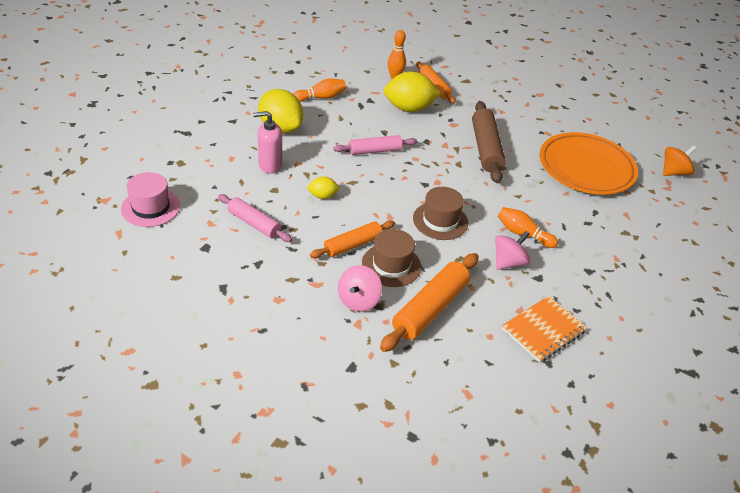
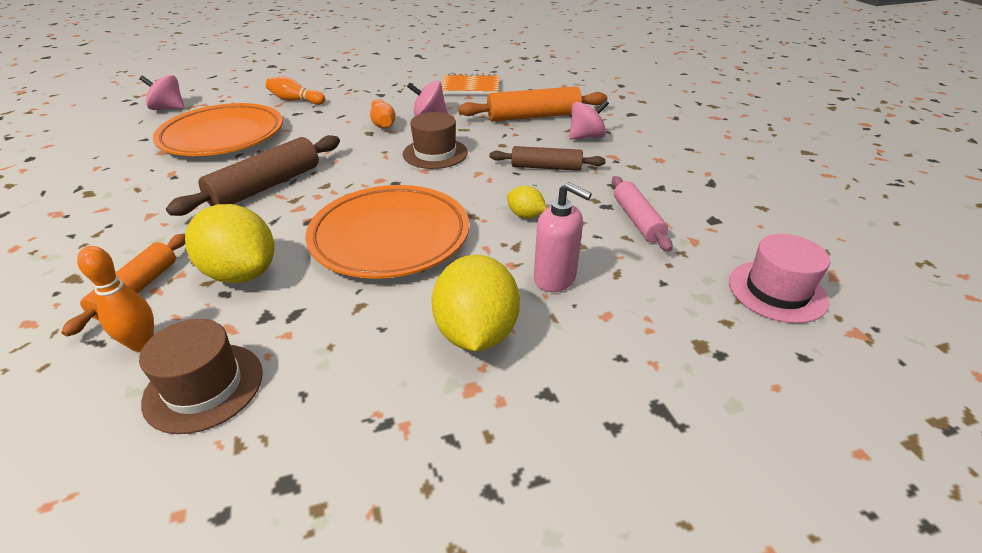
camera: 135 degrees left, 5 degrees down
orange bowling pin [294,78,346,102] -> orange bowling pin moved to [266,76,325,105]
orange rolling pin [310,221,395,258] -> brown rolling pin [489,146,606,171]
pink rolling pin [334,135,417,155] -> orange plate [305,185,469,279]
brown hat [362,229,421,287] -> brown hat moved to [139,319,263,434]
orange spinning top [663,146,696,176] -> pink spinning top [139,75,185,110]

